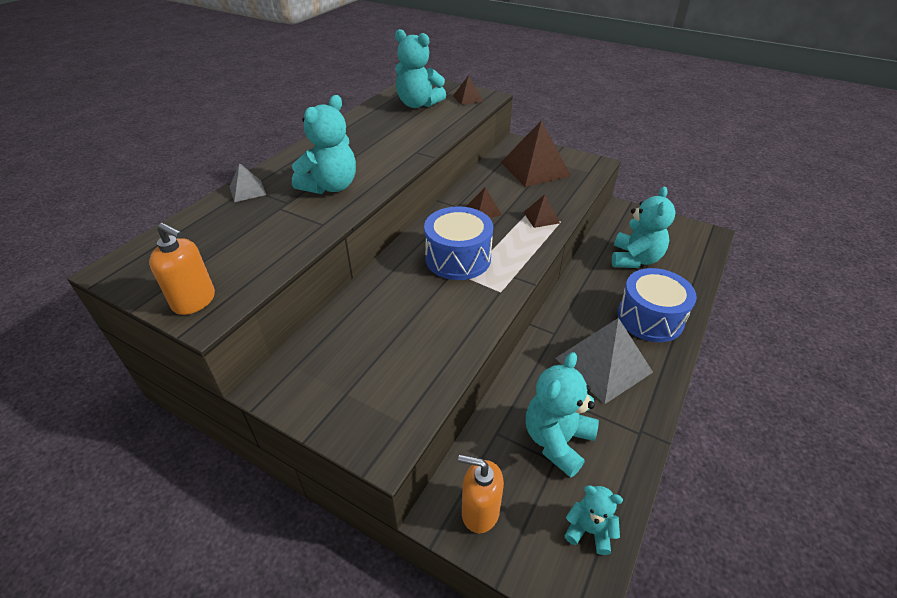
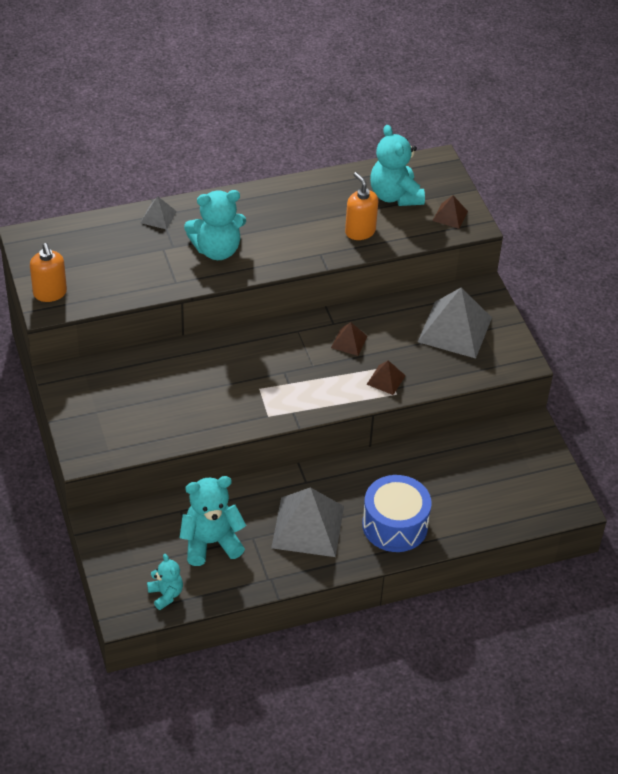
camera: 40 degrees right, 5 degrees up
blue drum [424,206,493,280] -> none
orange soap dispenser [458,455,504,533] -> orange soap dispenser moved to [345,172,378,240]
brown pyramid [501,120,571,187] -> grey pyramid [418,288,492,359]
turquoise teddy bear [612,187,676,268] -> none

